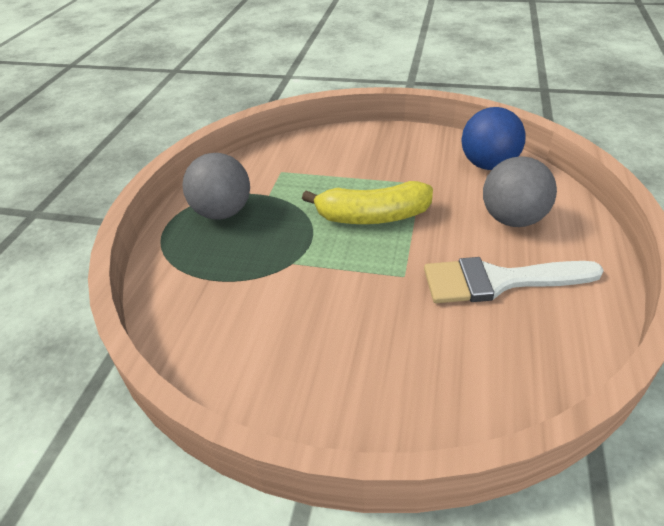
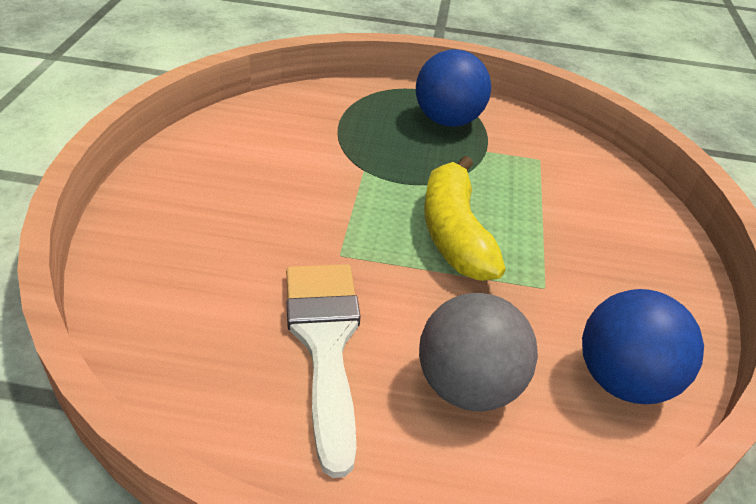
camera: 80 degrees right, 0 degrees up
grey ball [182,153,250,220] -> blue ball [416,49,491,127]

